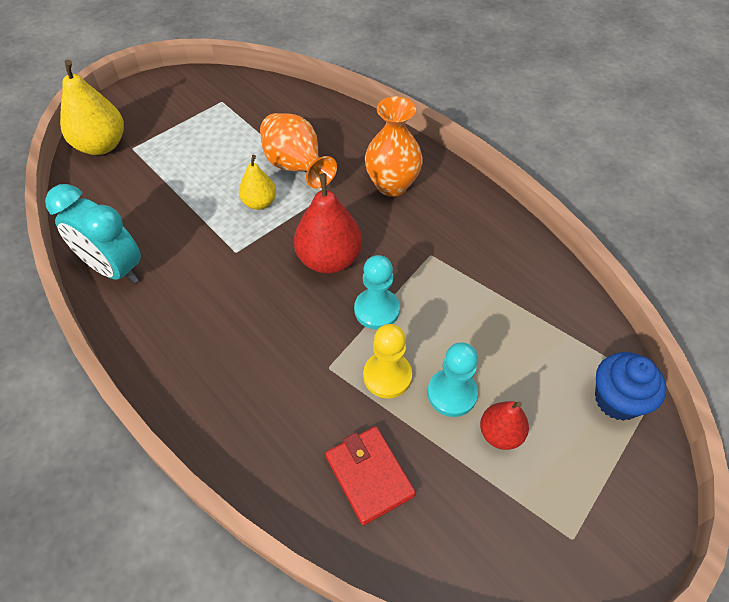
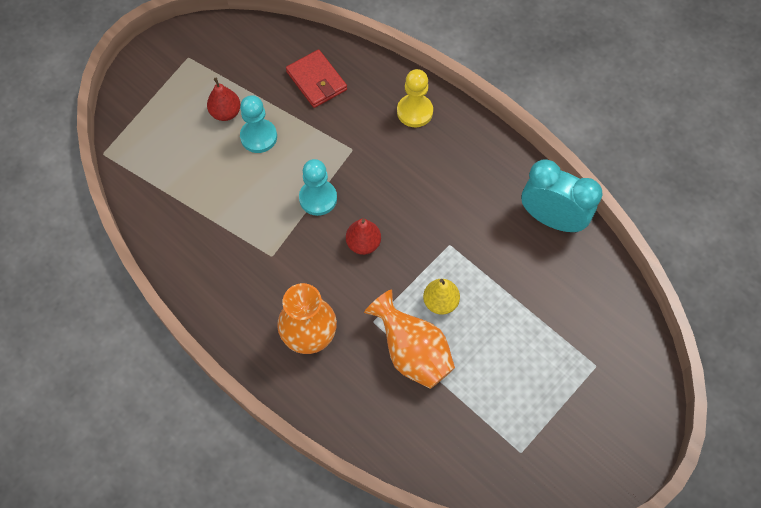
camera: 175 degrees right, 10 degrees up
yellow pear [60,60,124,155] -> none
red pear [294,173,362,274] -> red pear [346,219,381,255], size x0.59
yellow pawn [363,324,412,398] -> yellow pawn moved to [397,69,433,127]
blue cupcake [595,352,666,421] -> none

